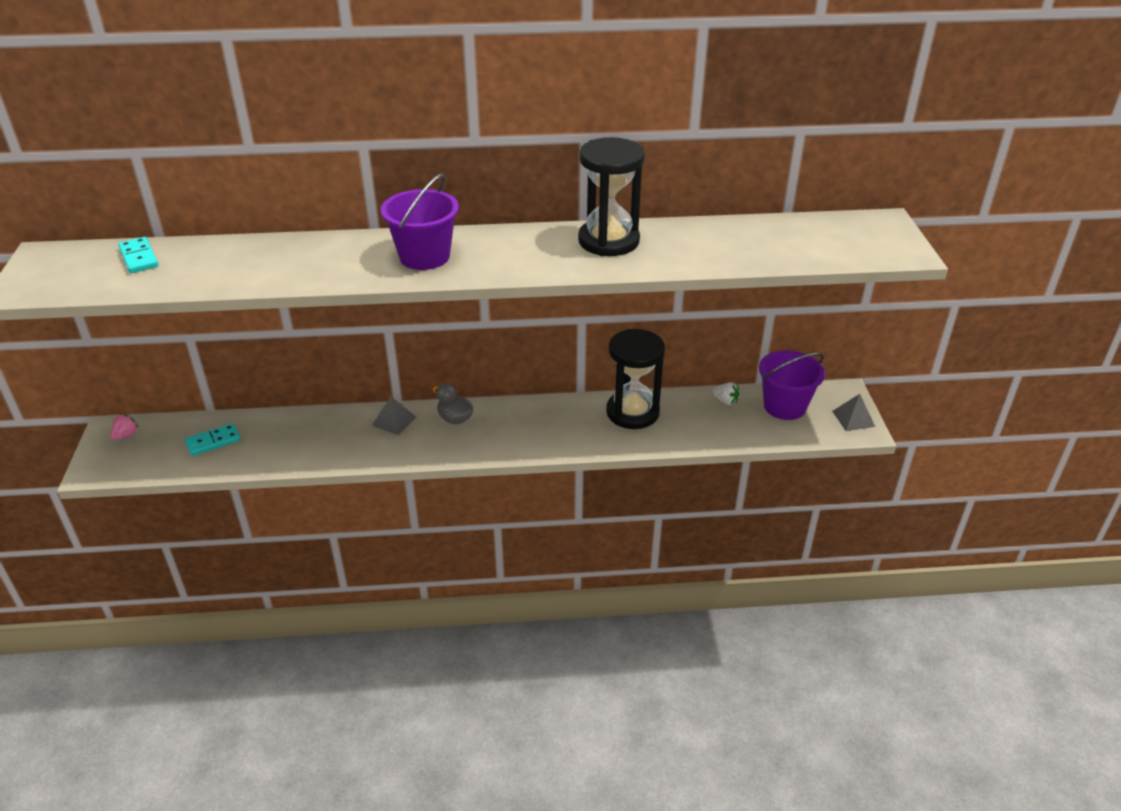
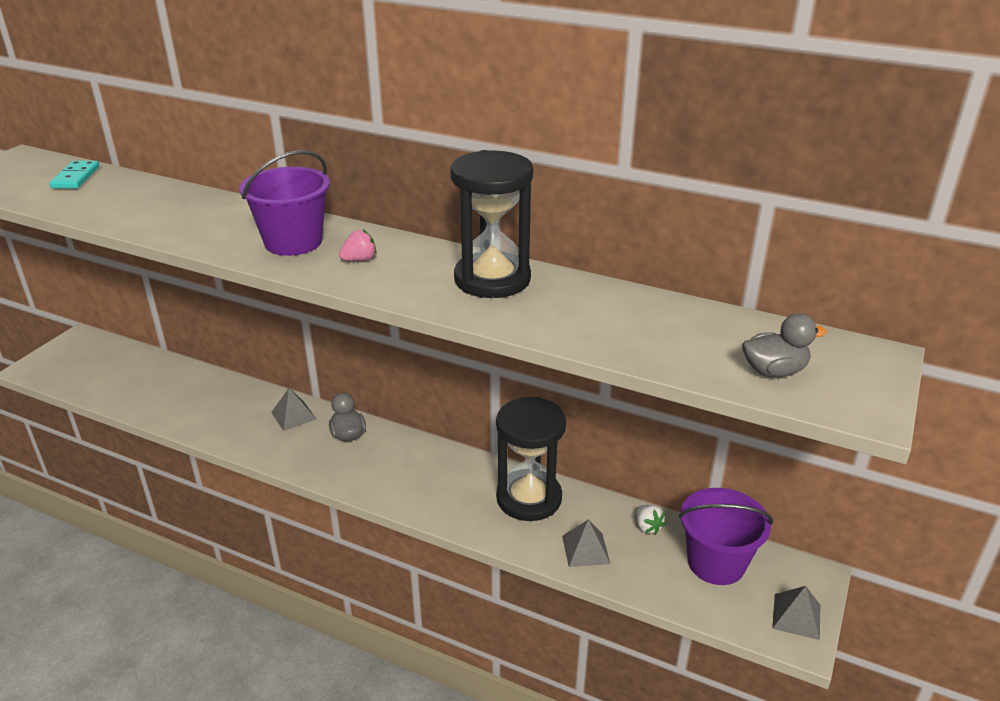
camera: 30 degrees right, 5 degrees down
pink strawberry [110,414,139,440] -> pink strawberry moved to [339,230,376,261]
turquoise domino [185,423,240,456] -> none
none -> grey pyramid [562,520,610,567]
none -> grey duck [742,313,827,377]

